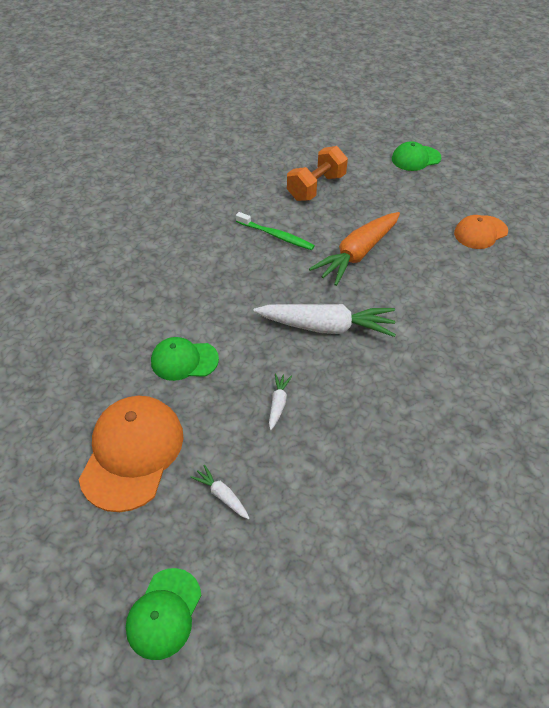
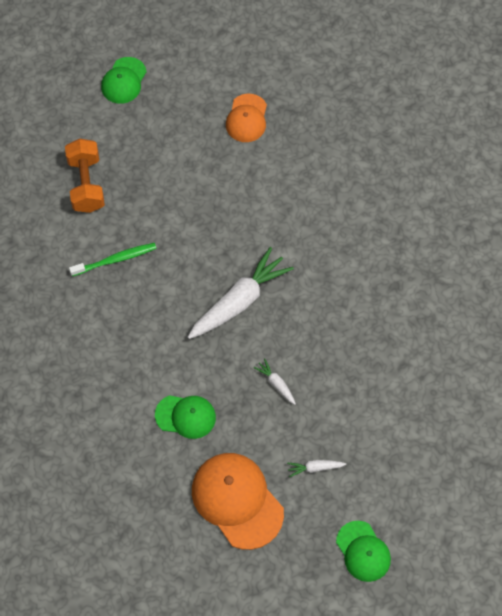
camera: 50 degrees left, 15 degrees up
green cap [151,337,219,381] -> green cap turned 120 degrees counterclockwise [155,395,216,439]
orange carrot [309,212,400,286] -> none

